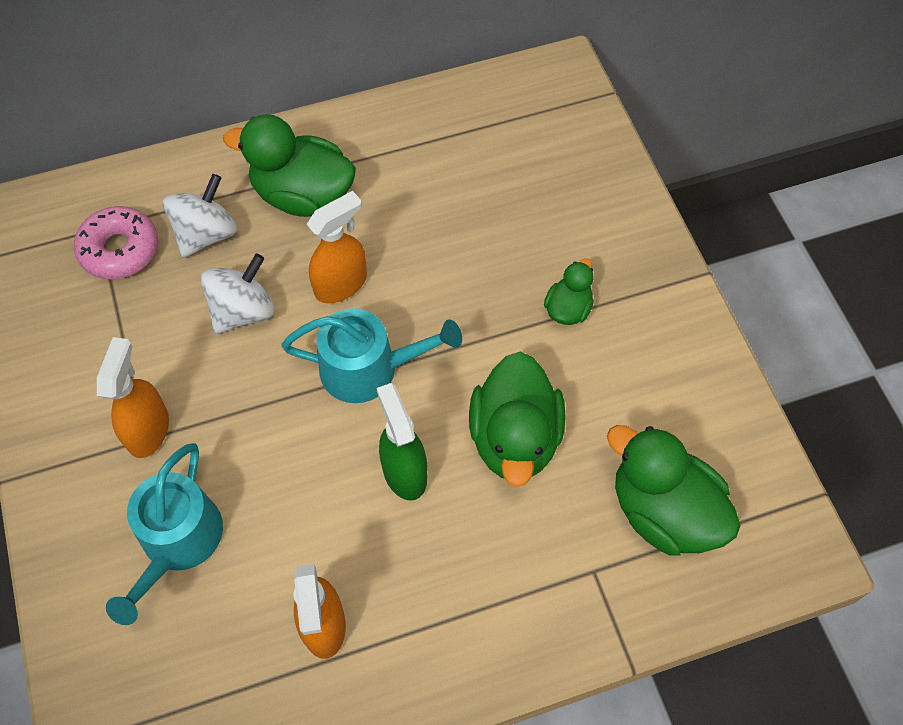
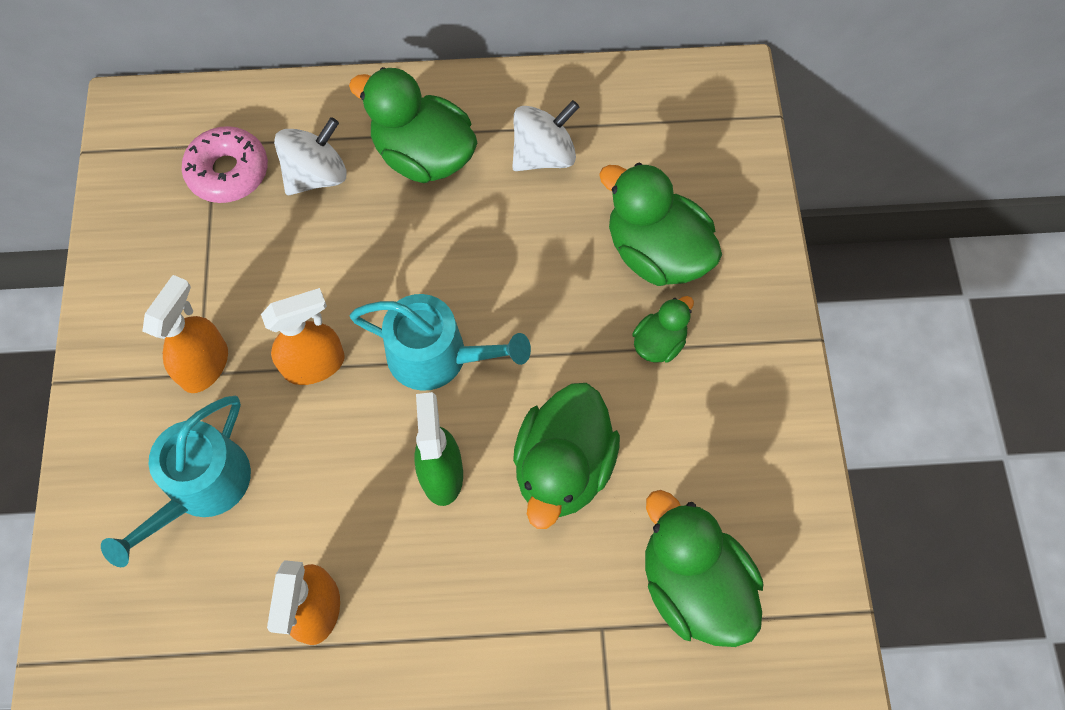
camera: 15 degrees right, 5 degrees up
white spinning top [201,254,274,334] -> white spinning top moved to [512,100,579,171]
orange spray bottle [306,191,367,303] -> orange spray bottle moved to [261,288,345,385]
none -> green duck [599,163,722,286]

